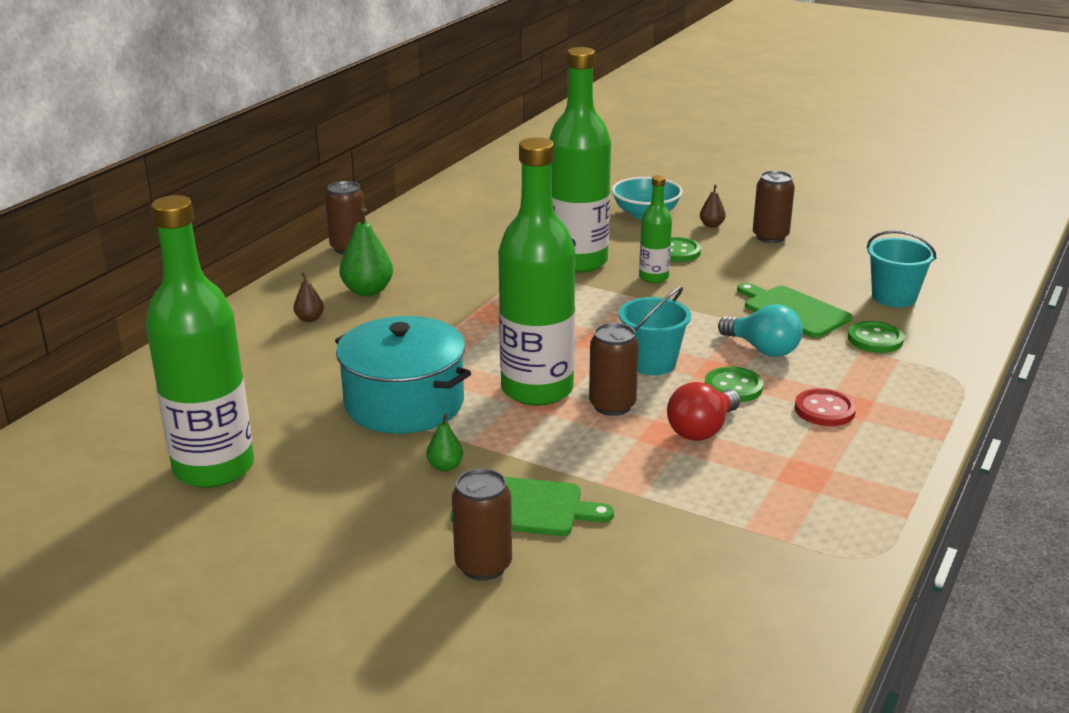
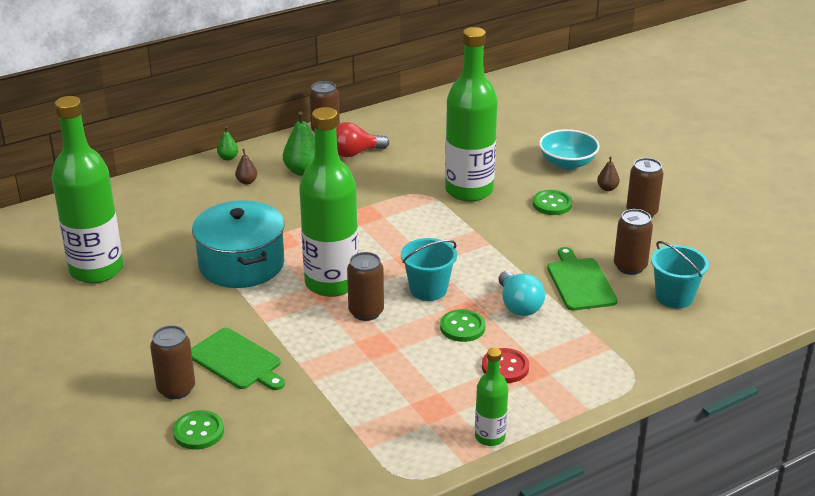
camera: 30 degrees right, 5 degrees up
green pear [426,414,463,472] -> green pear moved to [217,126,238,161]
green bottle [639,175,672,283] -> green bottle moved to [475,348,508,446]
red light bulb [667,382,741,441] -> red light bulb moved to [336,122,389,157]
green button [848,321,904,353] -> green button moved to [173,410,224,450]
none -> brown can [614,209,653,275]

